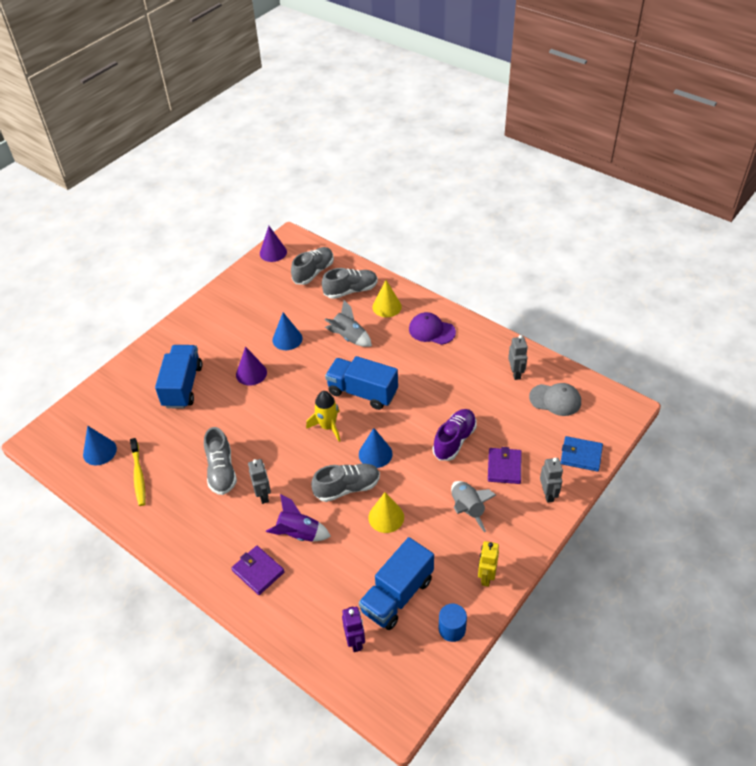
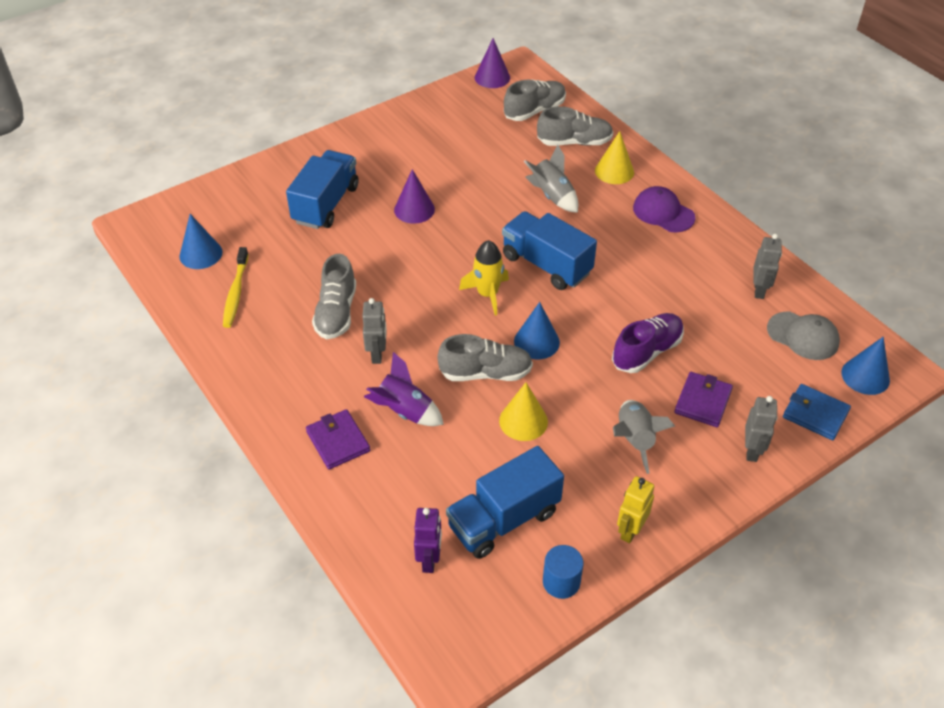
camera: 15 degrees right, 0 degrees up
blue cone [272,312,303,350] -> blue cone moved to [841,337,890,395]

